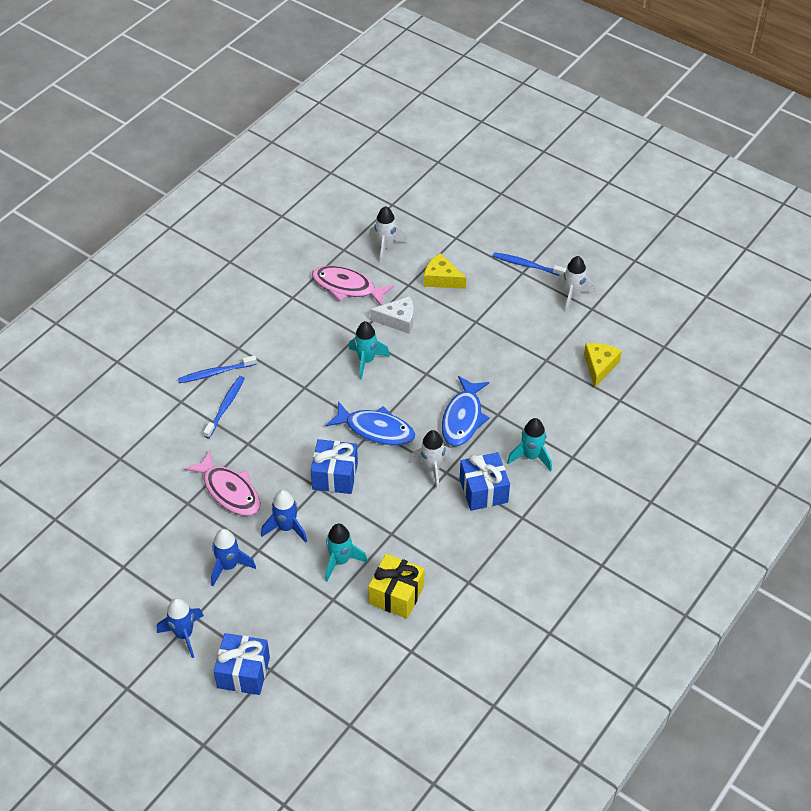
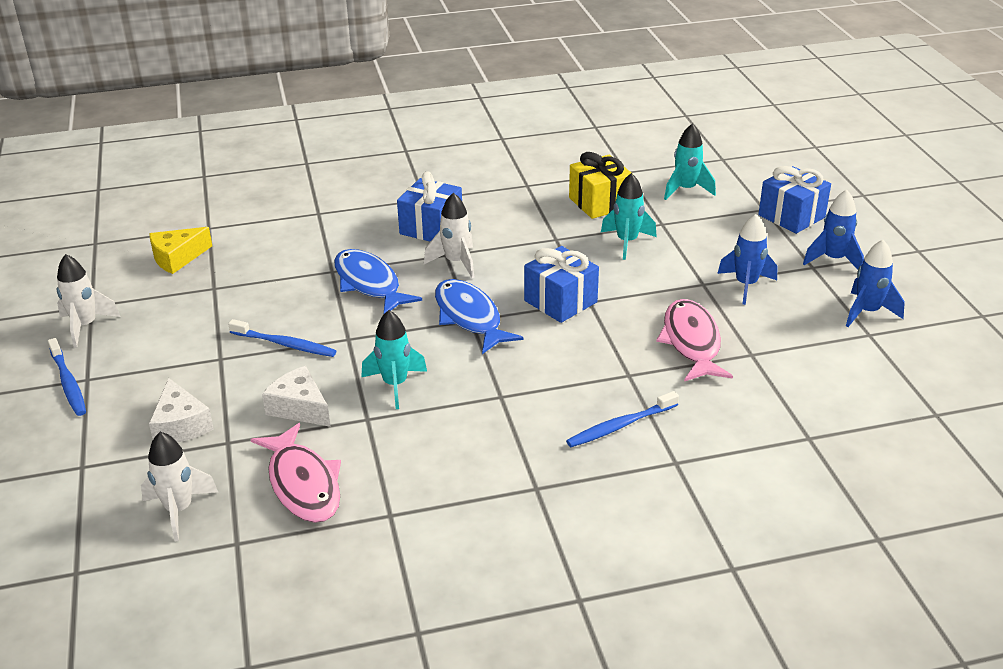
camera: 140 degrees left, 15 degrees down
blue toothbrush [178,355,257,383] -> blue toothbrush moved to [228,319,336,357]
blue rocket [261,490,307,542] -> blue rocket moved to [846,240,905,327]
yellow cheese [424,253,466,289] -> white cheese [149,378,214,443]
blue fish [442,376,489,446] -> blue fish turned 90 degrees counterclockwise [334,249,422,314]
turquoise rocket [507,418,552,471] -> turquoise rocket moved to [664,123,716,200]

